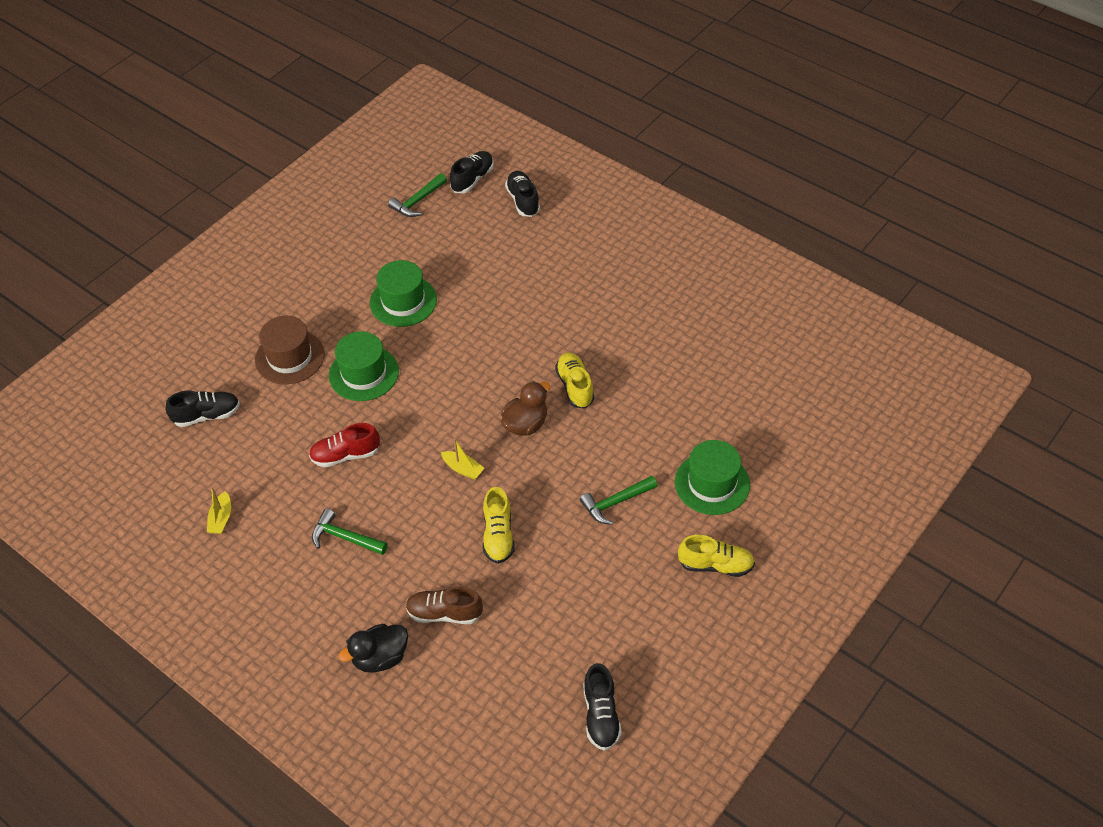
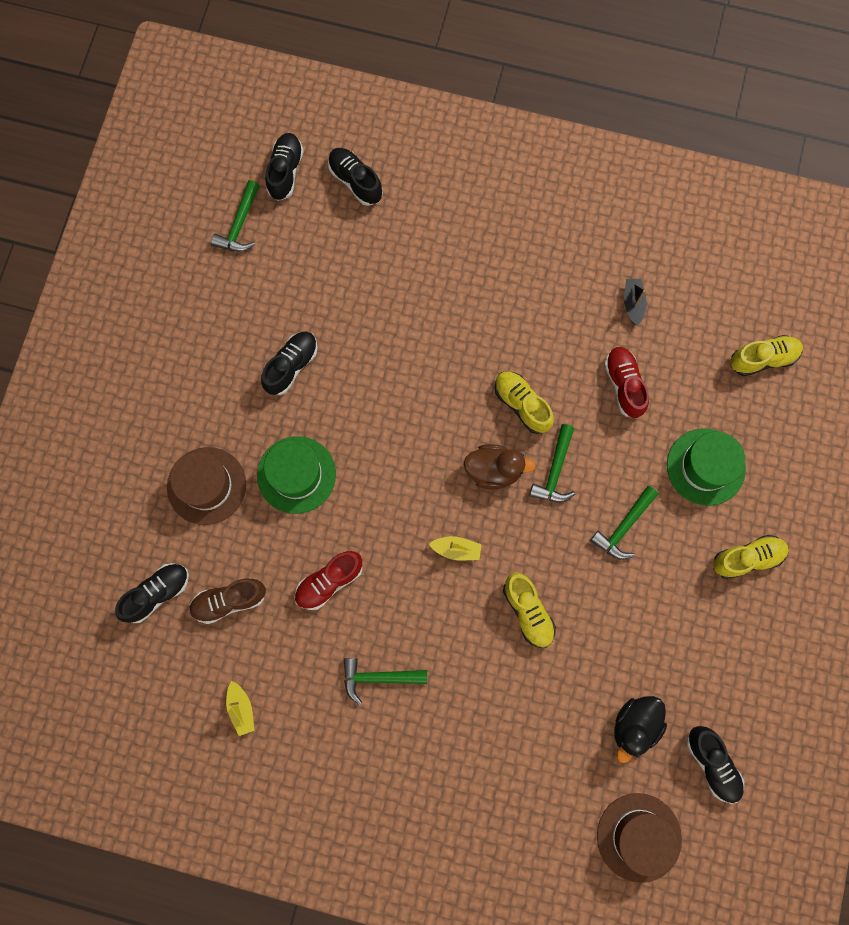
camera: 25 degrees left, 25 degrees up
black duck [338,624,408,673] -> black duck moved to [614,696,667,763]
green hat [370,260,437,327] -> black shoe [261,332,318,395]
brown shoe [406,586,483,624] -> brown shoe moved to [189,578,266,624]
brown duck [501,381,550,436] -> brown duck turned 75 degrees clockwise [463,444,536,489]
none -> green hammer [529,424,575,503]
none -> brown hat [597,793,682,883]
none -> red shoe [604,347,649,418]
none -> black boat [624,279,647,326]
none -> yellow shoe [731,335,803,376]

